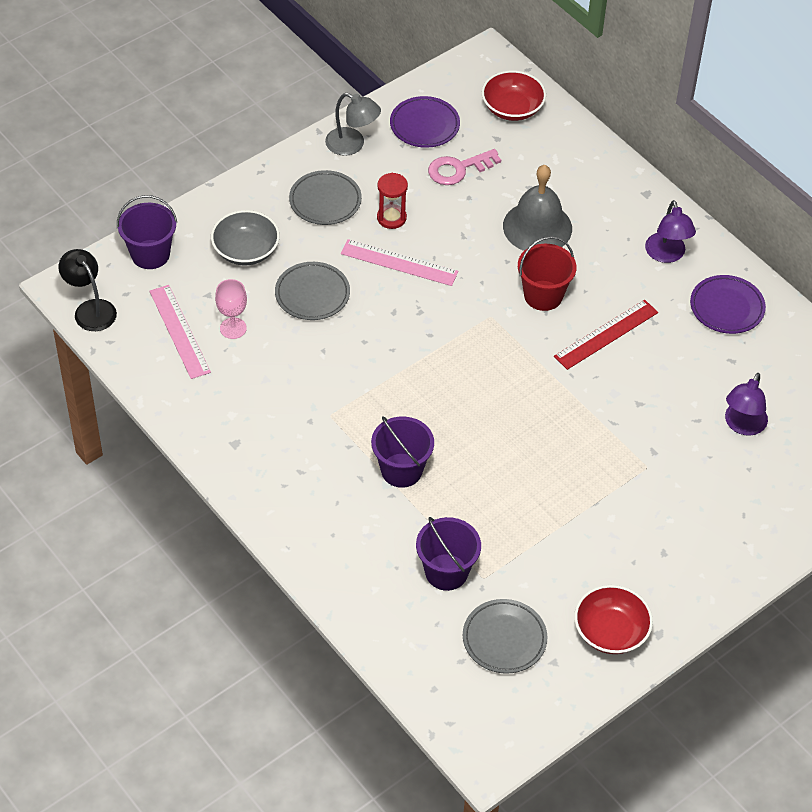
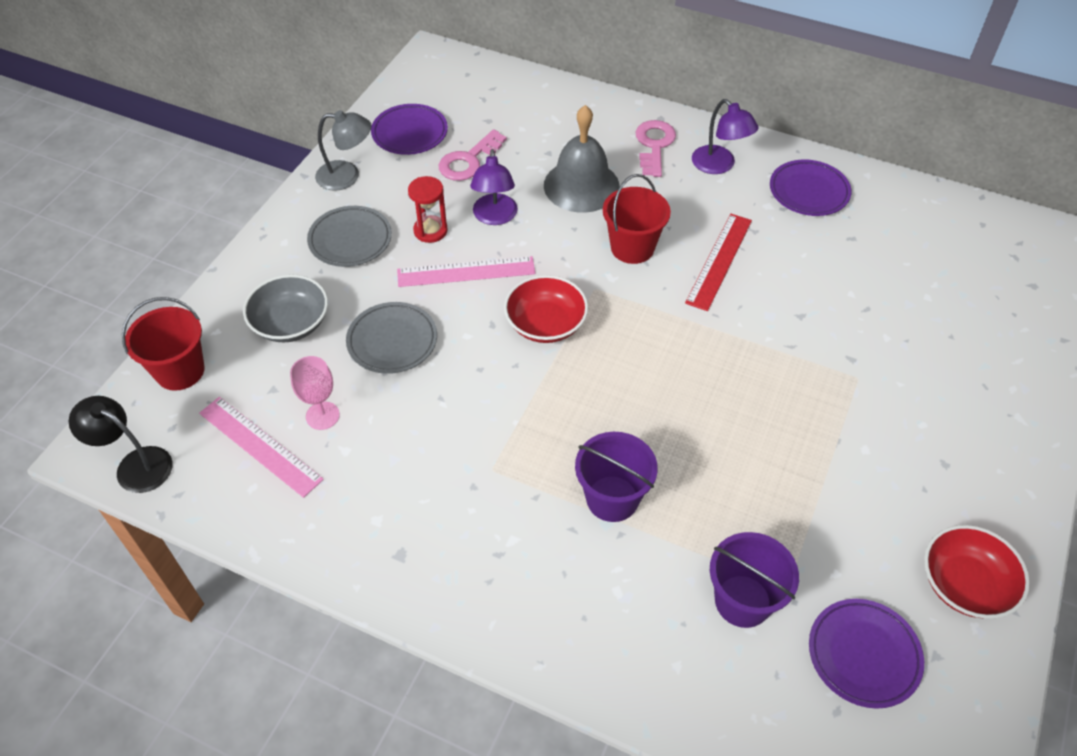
camera: 25 degrees left, 0 degrees up
purple bucket [117,195,177,269] -> red bucket [122,297,205,391]
grey plate [463,599,547,674] -> purple plate [809,599,924,709]
red bowl [482,70,546,121] -> red bowl moved to [504,275,588,343]
purple lamp [725,373,768,436] -> purple lamp moved to [470,149,518,225]
none -> pink key [636,120,676,177]

